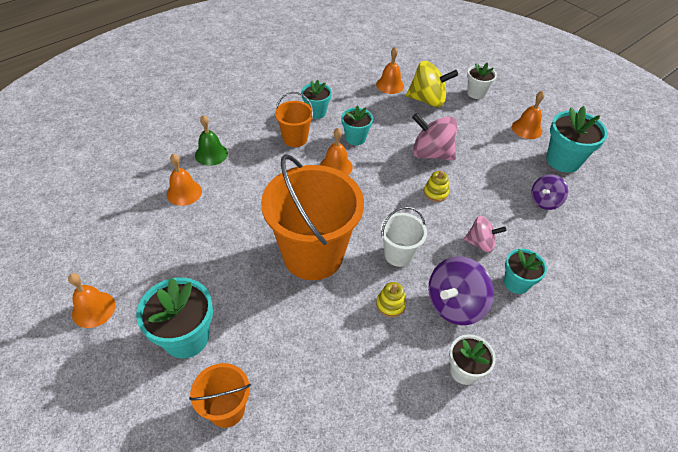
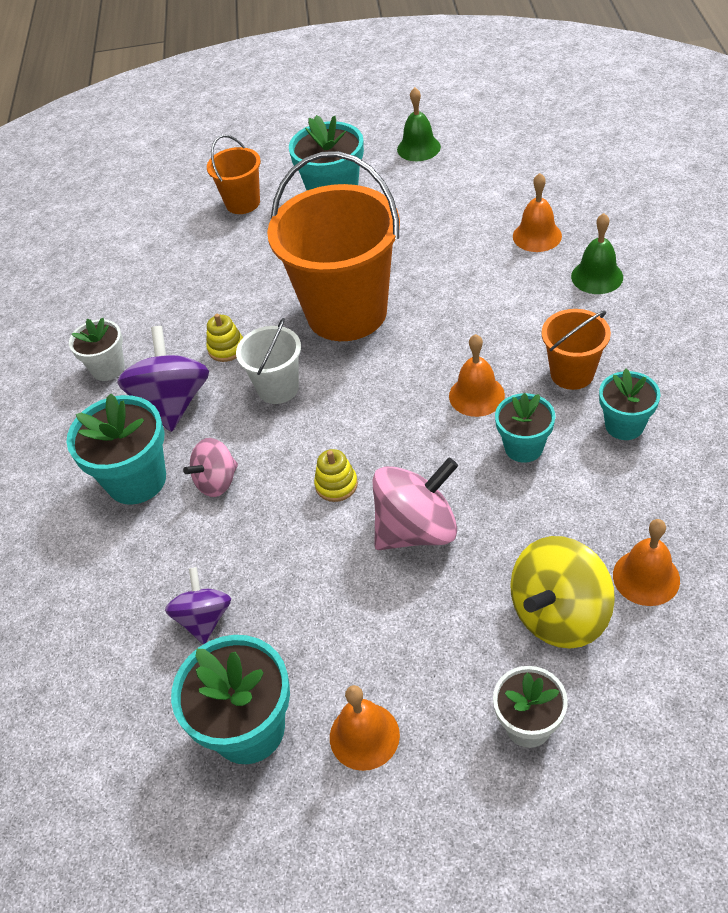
camera: 135 degrees right, 0 degrees up
orange bell [68,273,115,328] -> green bell [397,87,441,161]
turquoise flower pot [504,249,547,294] -> turquoise flower pot [66,393,166,505], size x1.61

